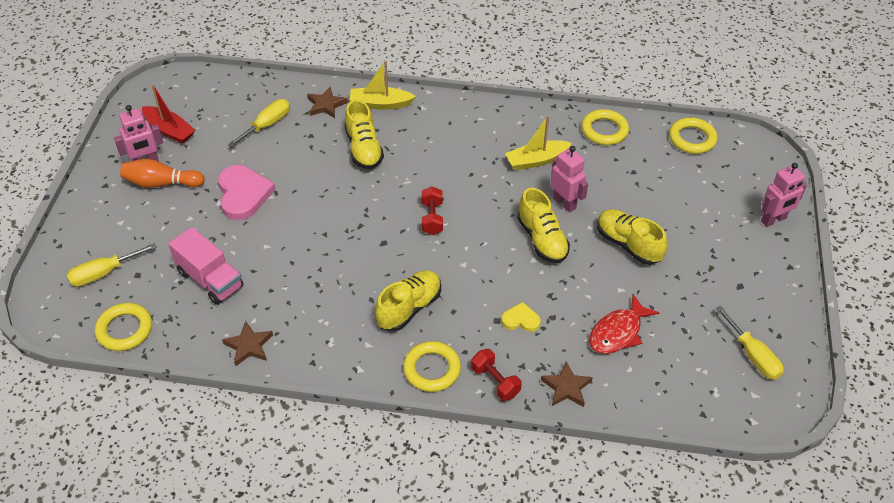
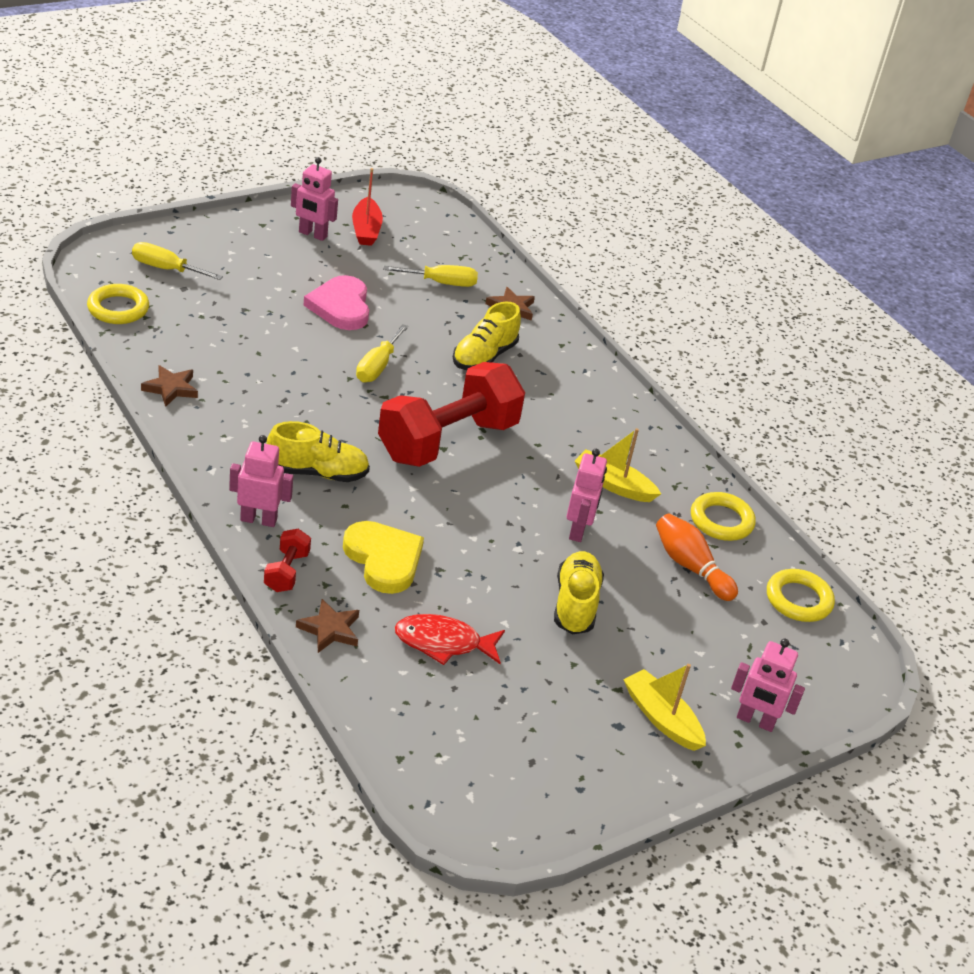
camera: 45 degrees right, 10 degrees down
orange bowling pin [120,159,205,188] -> orange bowling pin moved to [656,513,738,601]
pink truck [168,227,244,305] -> none
pink heart [218,165,276,220] -> pink heart turned 135 degrees clockwise [304,275,369,330]
yellow boat [349,61,416,110] -> yellow boat moved to [623,664,706,751]
yellow ring [403,341,461,392] -> pink robot [229,435,293,527]
red dumbbell [422,187,443,235] -> red dumbbell [378,362,525,467], size x2.41
yellow heart [501,302,541,332] -> yellow heart [343,521,424,594], size x1.89
yellow shoe [517,188,570,263] -> none
yellow screwdriver [715,306,784,380] -> yellow screwdriver moved to [356,324,408,383]

